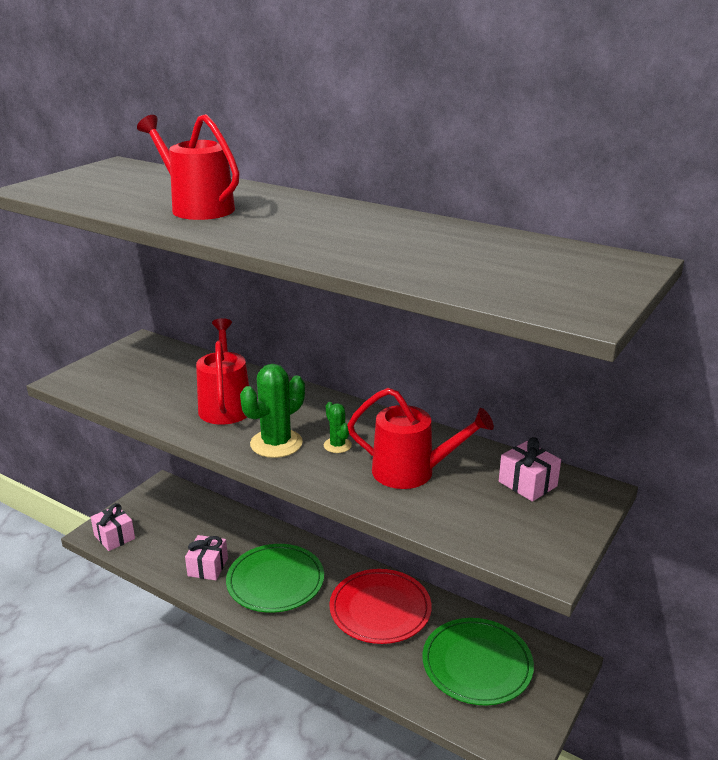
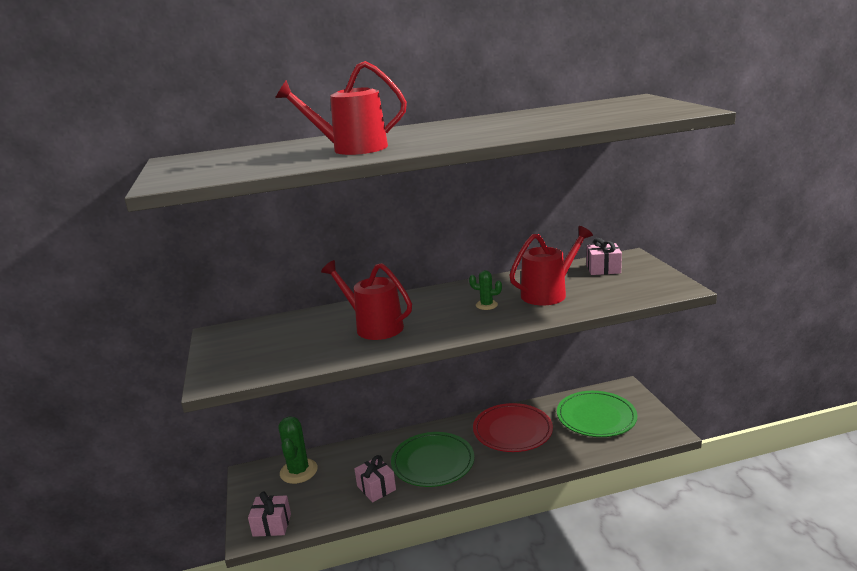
camera: 45 degrees left, 5 degrees down
green cactus [240,364,305,458] -> green cactus moved to [278,416,318,484]

